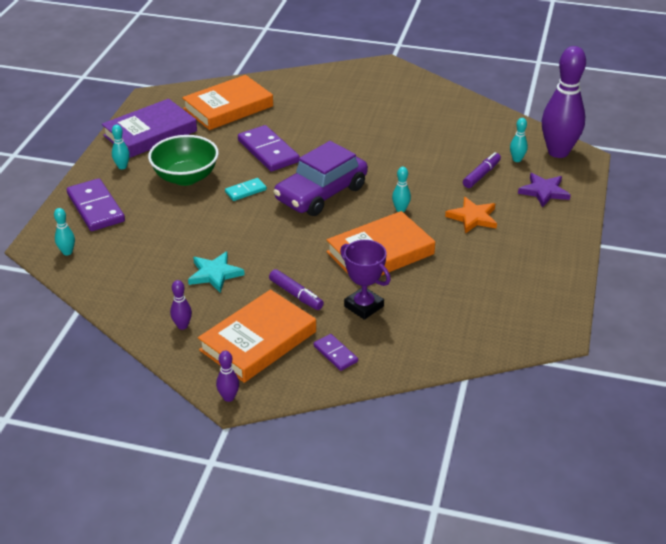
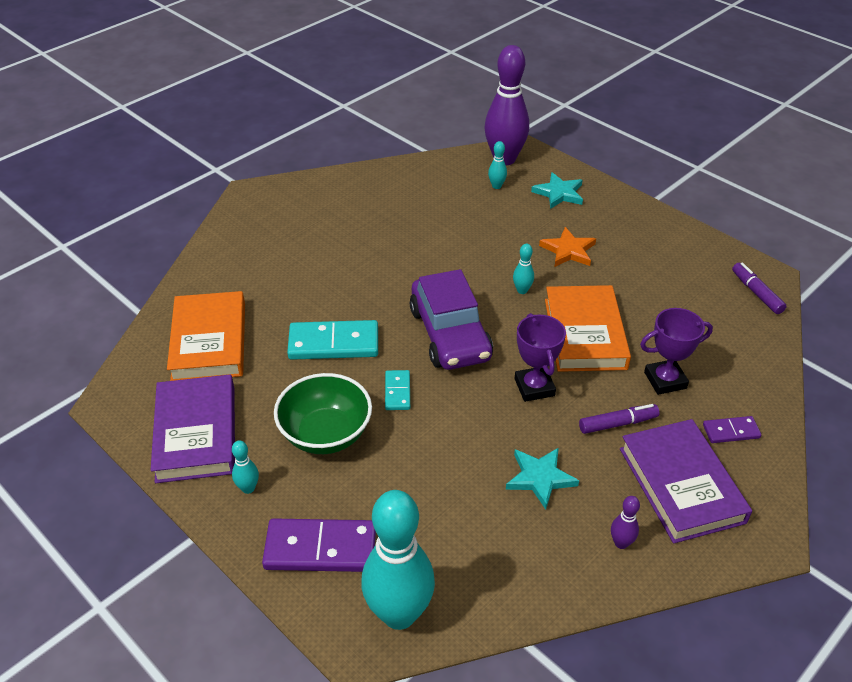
camera: 60 degrees left, 5 degrees up
turquoise bowling pin [54,208,75,255] -> turquoise bowling pin [361,490,435,630], size x2.43
orange book [198,290,316,383] -> purple book [620,419,752,544]
purple bowling pin [216,351,239,402] -> none
purple domino [238,125,300,171] -> turquoise domino [287,320,378,360]
purple marker [463,152,501,188] -> purple marker moved to [732,262,787,314]
purple star [518,173,571,208] -> turquoise star [531,172,583,209]
none -> purple trophy [515,313,566,402]

